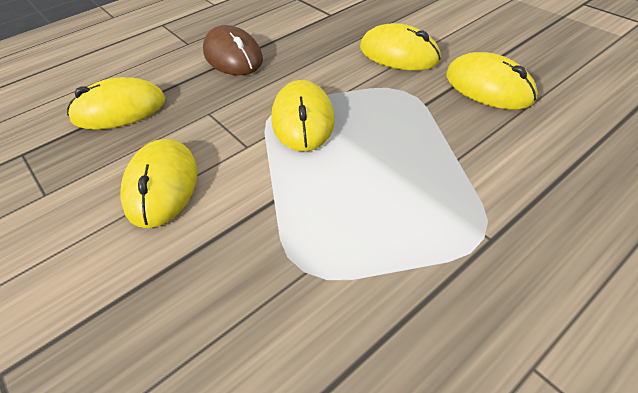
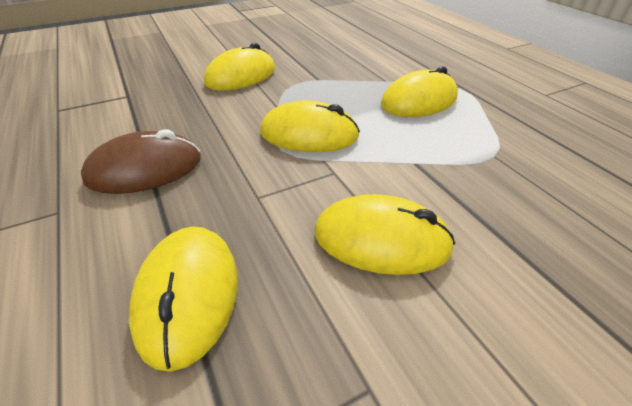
camera: 80 degrees left, 5 degrees down
yellow mouse [446,52,537,110] -> yellow mouse moved to [381,66,458,117]

